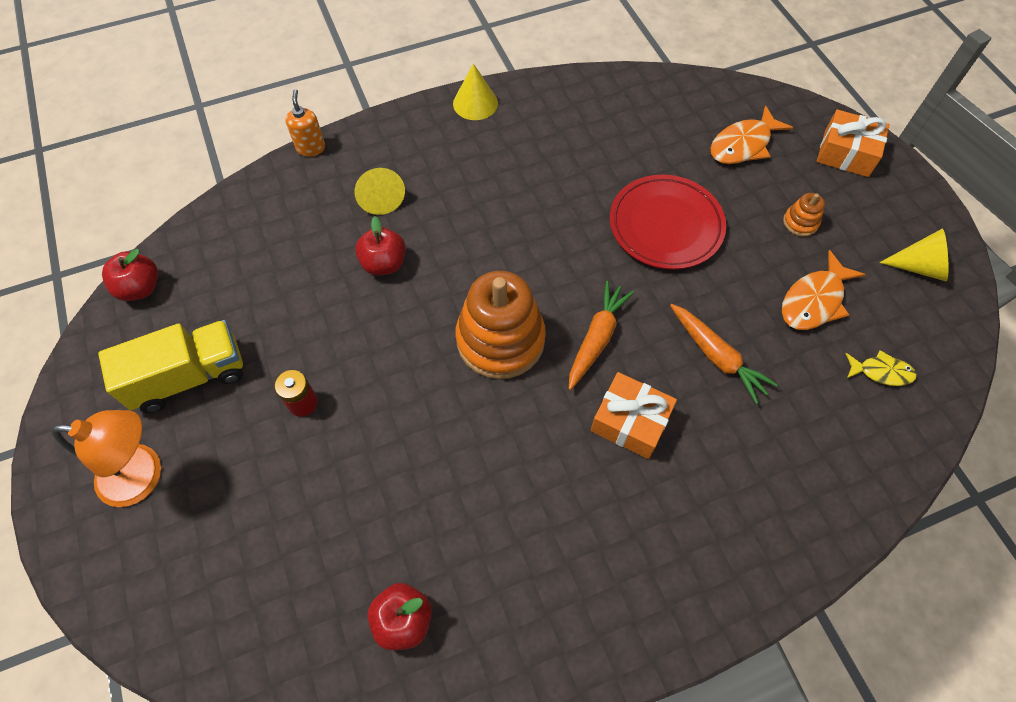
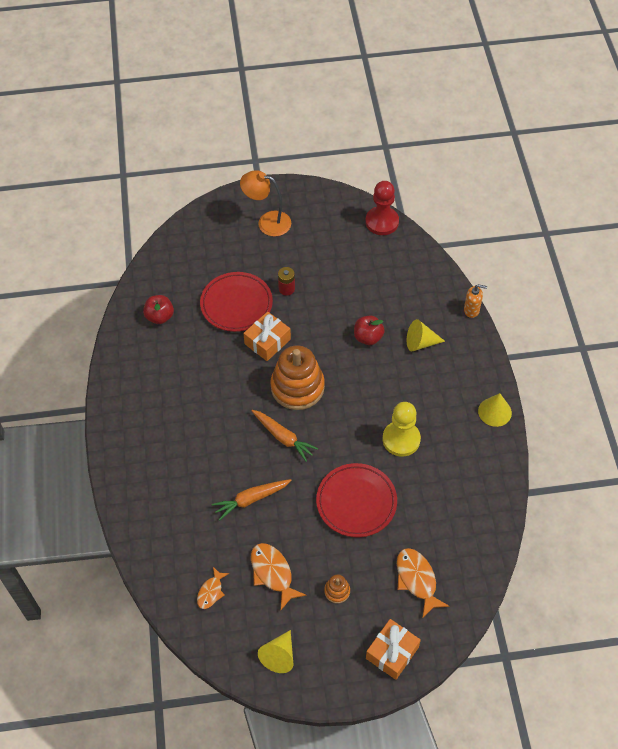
camera: 105 degrees right, 5 degrees down
orange lamp [51,410,161,507] -> orange lamp turned 90 degrees clockwise [240,170,291,236]
yellow truck [98,320,243,413] -> none
red apple [102,249,158,301] -> red pawn [365,181,399,235]
orange gift [591,372,677,459] -> orange gift moved to [243,312,291,361]
yellow fish [846,350,917,386] -> orange fish [197,567,229,609]
none -> red plate [200,272,273,332]
none -> yellow pawn [383,402,421,456]

